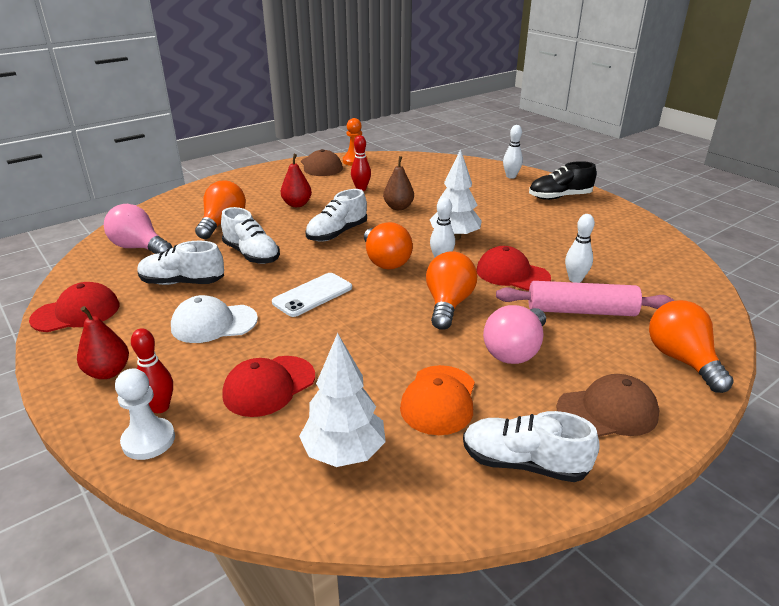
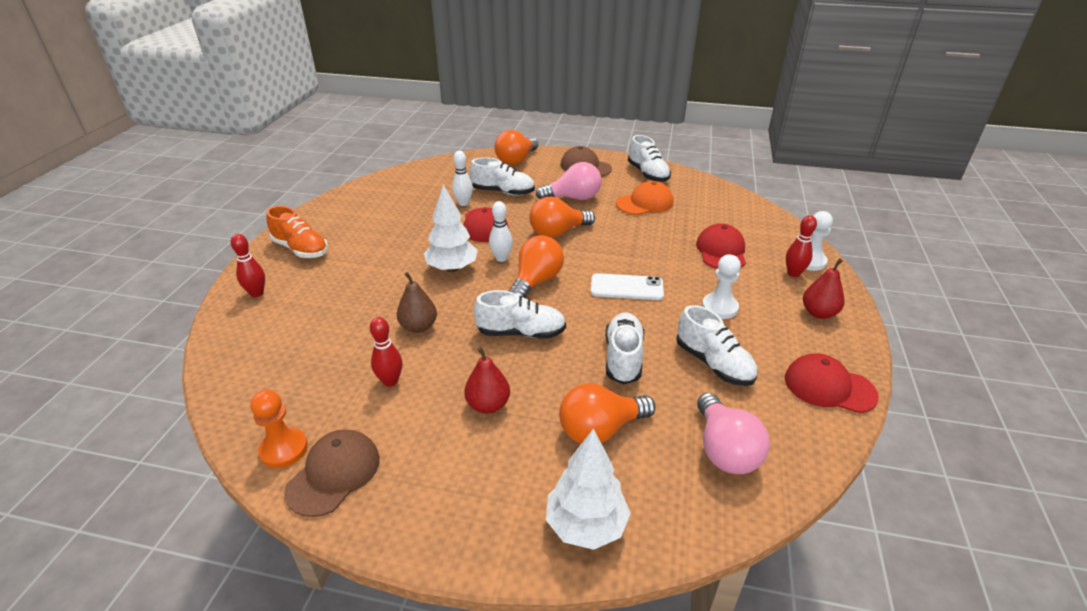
camera: 130 degrees left, 5 degrees up
white cap [171,295,258,343] -> white pawn [702,255,741,319]
red cap [222,356,315,417] -> red cap turned 90 degrees counterclockwise [696,224,746,269]
white tree [299,333,386,467] -> white tree moved to [546,429,631,550]
pink rolling pin [496,281,674,316] -> white shoe [470,157,535,196]
white bowling pin [503,125,523,179] -> red bowling pin [231,234,265,297]
black shoe [529,161,596,200] -> orange shoe [266,206,328,258]

